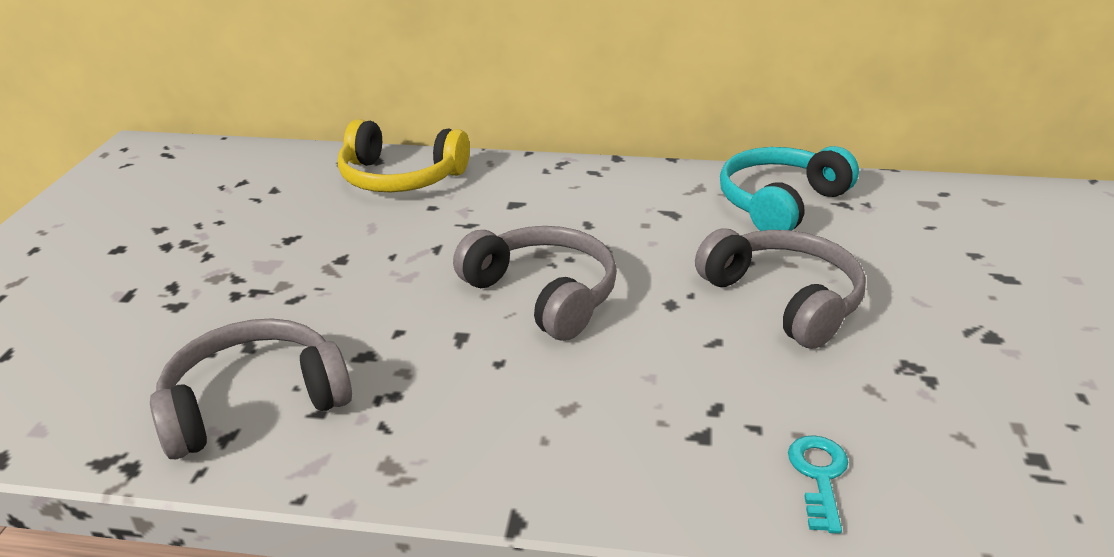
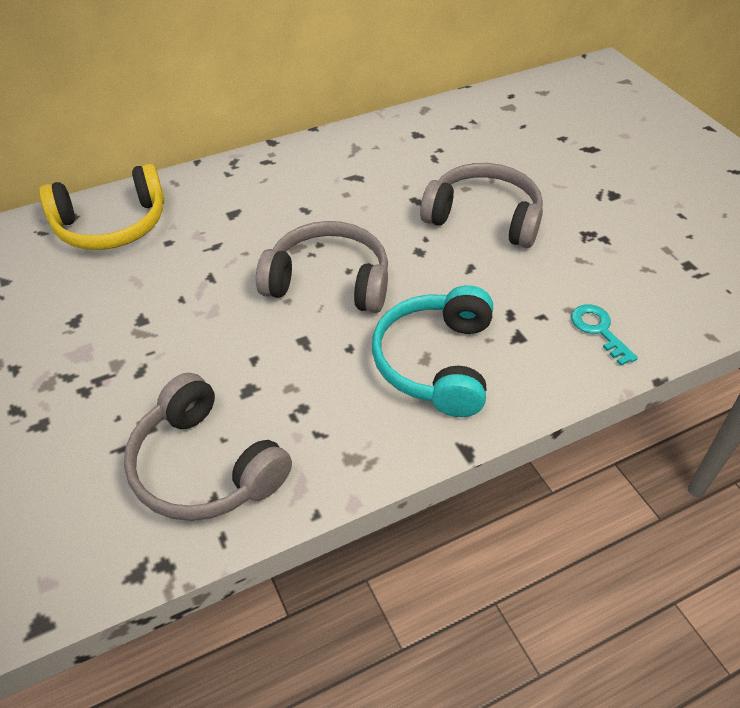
camera: 35 degrees left, 15 degrees up
grey headphones [150,318,352,459] -> grey headphones turned 75 degrees counterclockwise [124,373,292,521]
turquoise headphones [720,146,859,231] -> turquoise headphones moved to [372,285,493,417]

